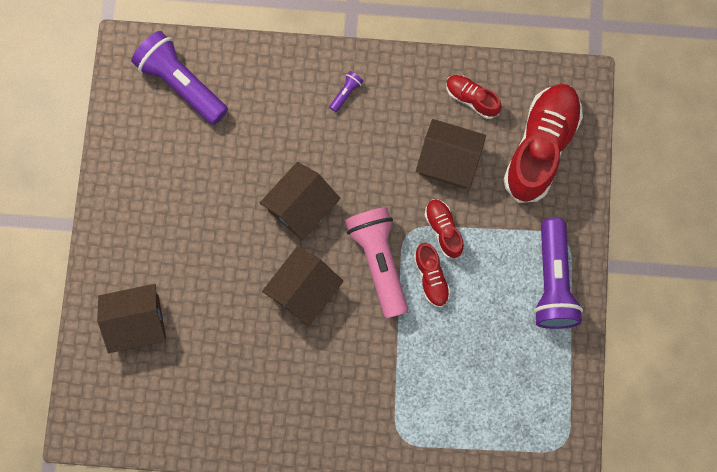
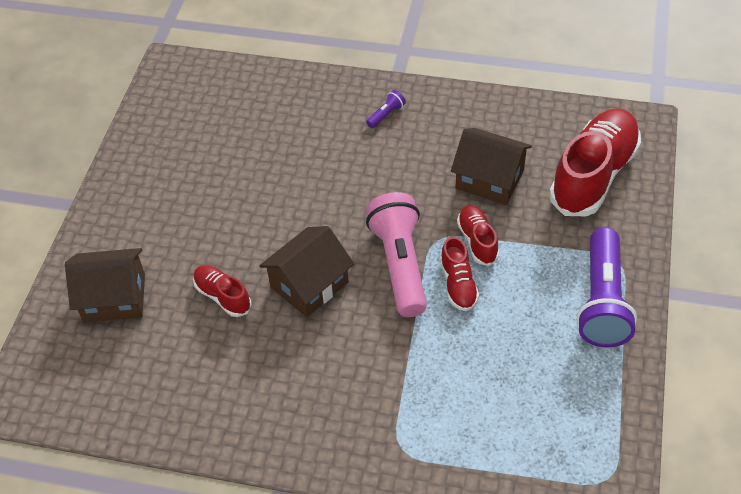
camera: 10 degrees right, 25 degrees down
purple flashlight [131,31,228,125] -> none
brown house [260,162,340,240] -> none
red shoe [446,75,502,119] -> red shoe moved to [193,265,252,317]

